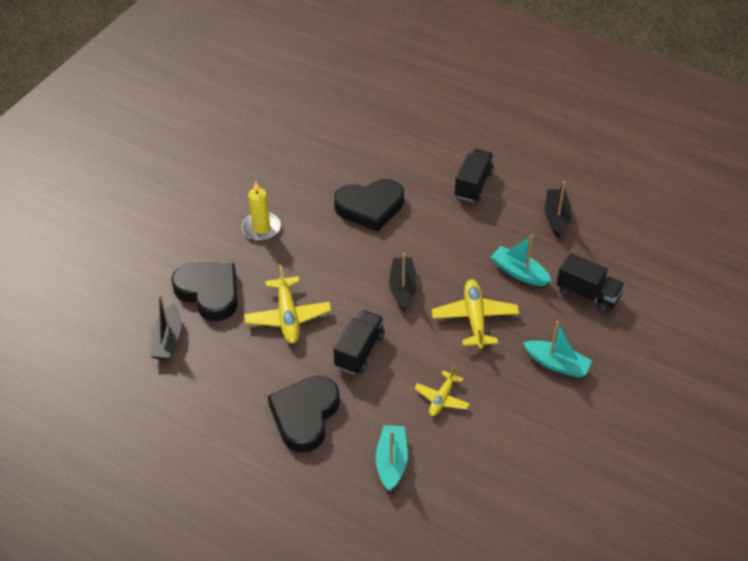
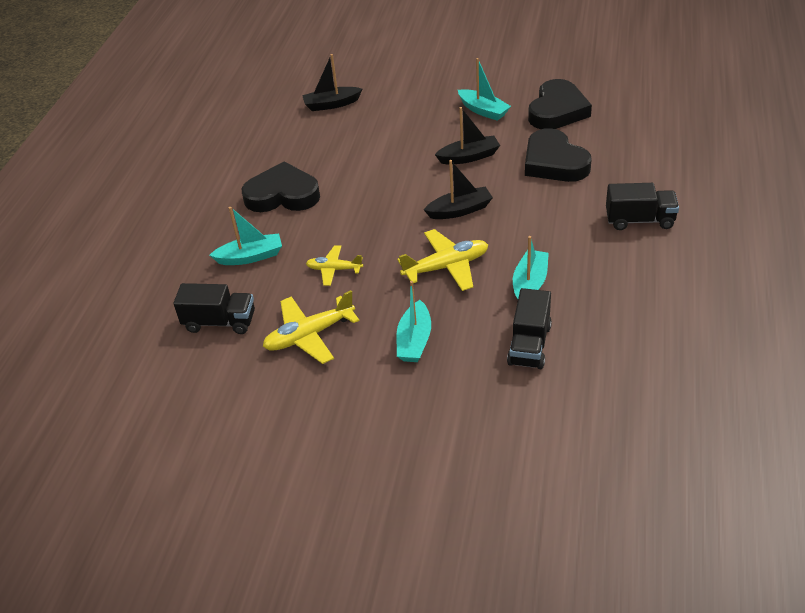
camera: 75 degrees right, 5 degrees down
black heart [171,263,238,321] -> black heart moved to [528,79,592,129]
yellow candle [242,181,281,241] -> turquoise boat [458,58,511,121]
yellow plane [244,265,331,344] -> yellow plane moved to [263,290,359,364]
black truck [333,310,385,375] -> black truck moved to [173,283,255,334]
black boat [545,181,572,238] -> black boat moved to [435,107,500,164]

